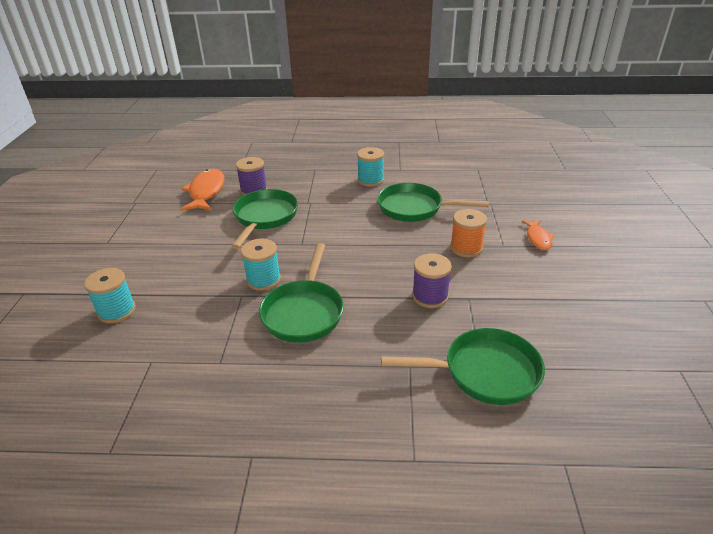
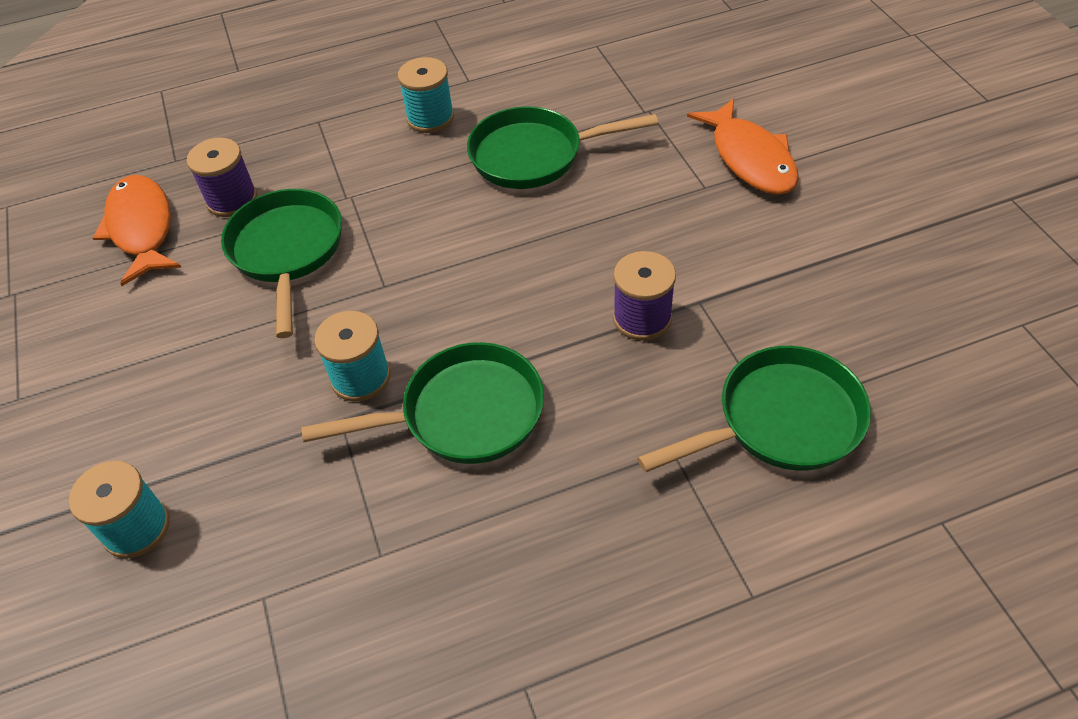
camera: 20 degrees left, 15 degrees up
green pan [259,243,344,343] -> green pan turned 90 degrees counterclockwise [301,342,544,464]
orange spool [450,209,487,257] -> none
orange fish [522,220,554,250] -> orange fish [687,98,799,195], size x1.73

